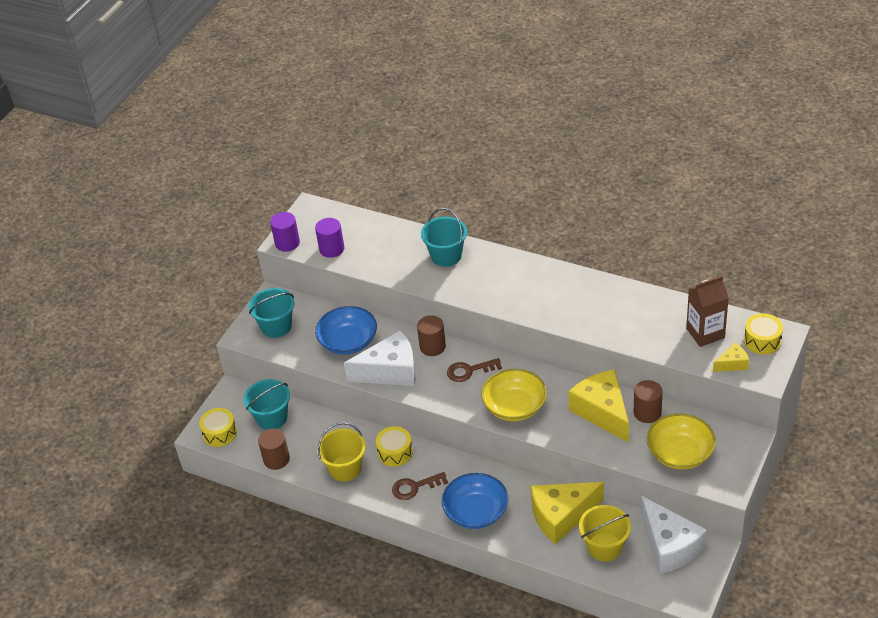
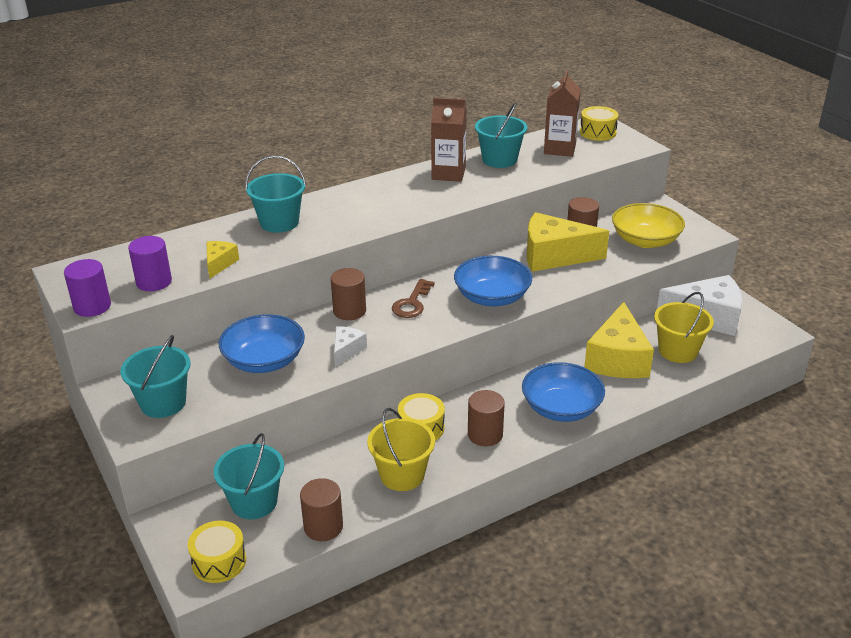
camera: 60 degrees left, 10 degrees down
white cheese [344,330,416,386] -> white cheese [334,326,367,367], size x0.48
brown key [392,472,448,500] -> brown cylinder [468,390,505,446]
yellow bowl [481,369,547,421] -> blue bowl [454,256,532,306]
yellow cheese [713,343,749,372] -> yellow cheese moved to [207,241,239,278]
none -> brown carton [431,98,467,182]
none -> turquoise bucket [475,102,527,168]

